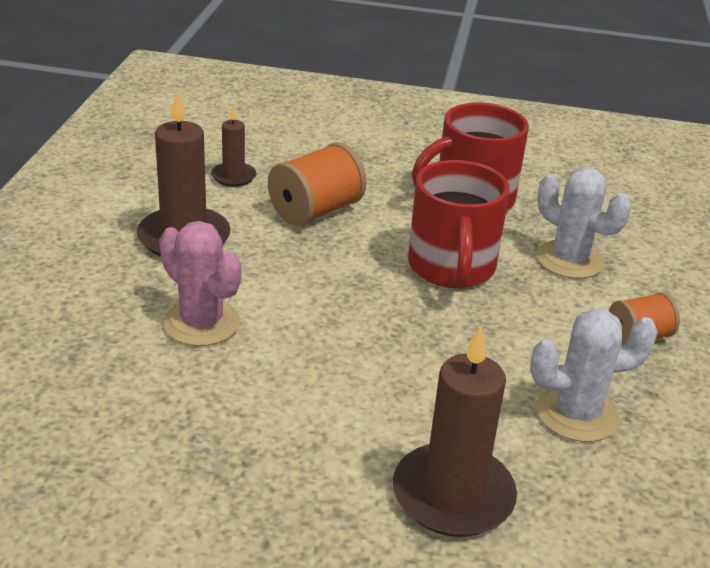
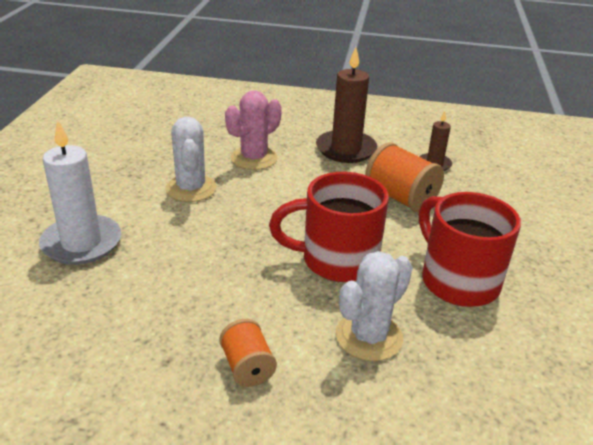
camera: 90 degrees right, 0 degrees up
brown candle [393,326,517,537] -> white candle [39,120,121,265]
white cactus [530,308,658,442] -> white cactus moved to [165,116,217,202]

